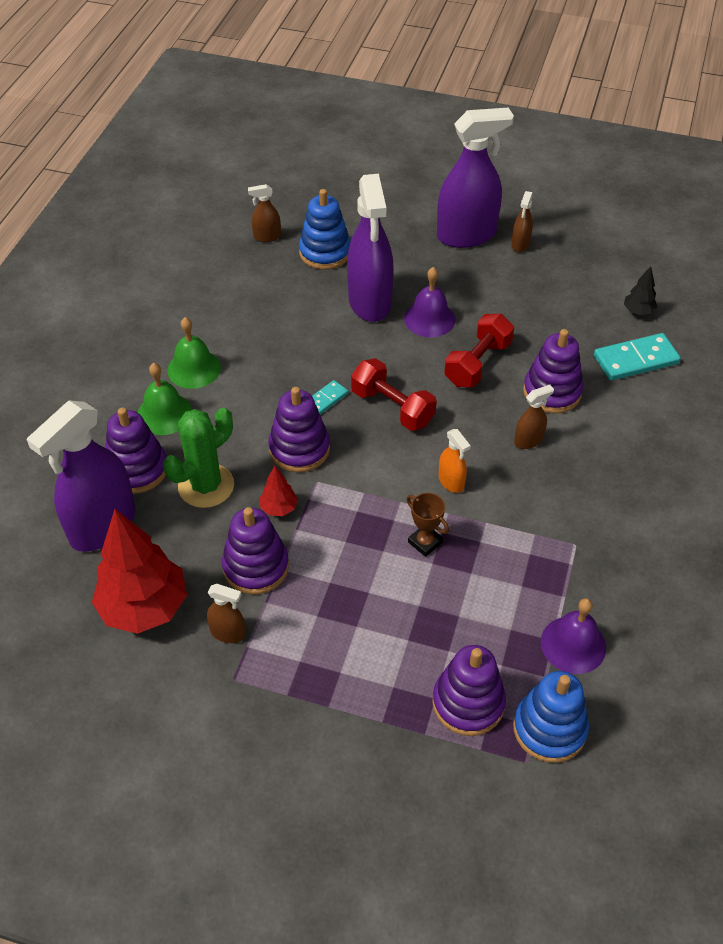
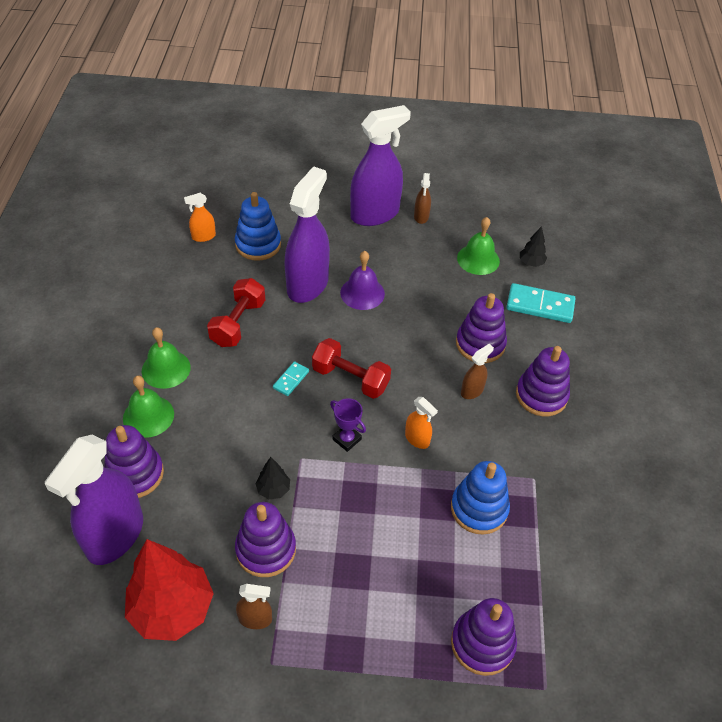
camera: 15 degrees left, 0 degrees up
green cactus [163,407,234,508] -> none
brown spray bottle [248,184,281,242] -> orange spray bottle [184,193,216,242]
red tree [260,466,298,516] -> black tree [255,457,290,499]
purple stacking toy [268,387,330,472] -> purple stacking toy moved to [516,346,570,416]
purple spray bottle [347,174,394,322] -> purple spray bottle turned 135 degrees counterclockwise [285,166,330,303]
brown trophy [406,493,449,557] -> none
red dumbbell [444,314,514,387] -> red dumbbell moved to [207,278,265,347]
blue stacking toy [513,671,589,763] -> blue stacking toy moved to [451,461,510,535]
purple bell [541,598,606,674] -> none
turquoise domino [594,333,681,381] -> turquoise domino turned 45 degrees clockwise [506,283,576,323]
none -> purple trophy [330,398,366,452]
none -> green bell [457,217,500,275]

